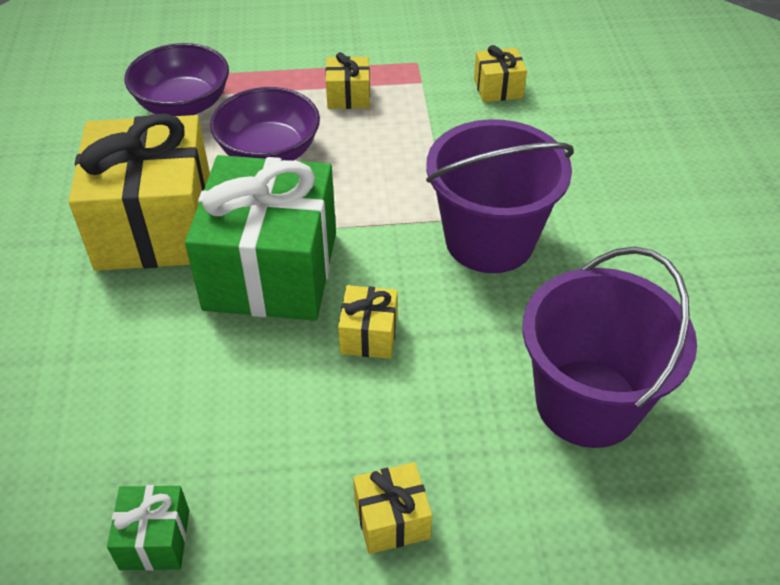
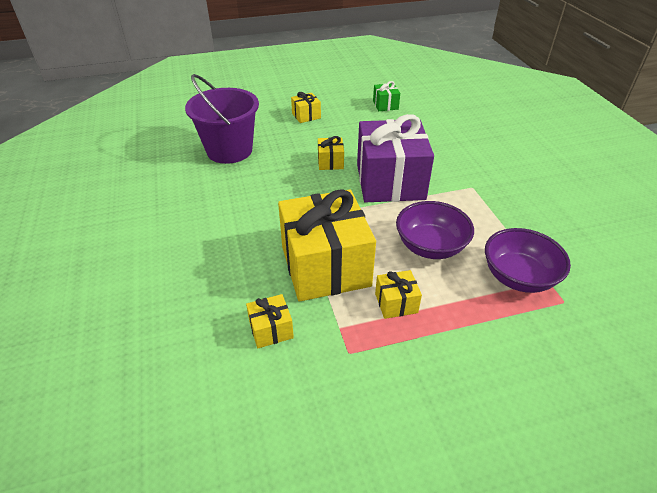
camera: 170 degrees right, 5 degrees down
yellow gift [69,114,210,271] -> yellow gift moved to [278,189,376,302]
green gift [185,155,336,321] -> purple gift [357,114,434,202]
purple bucket [426,119,574,273] -> none

